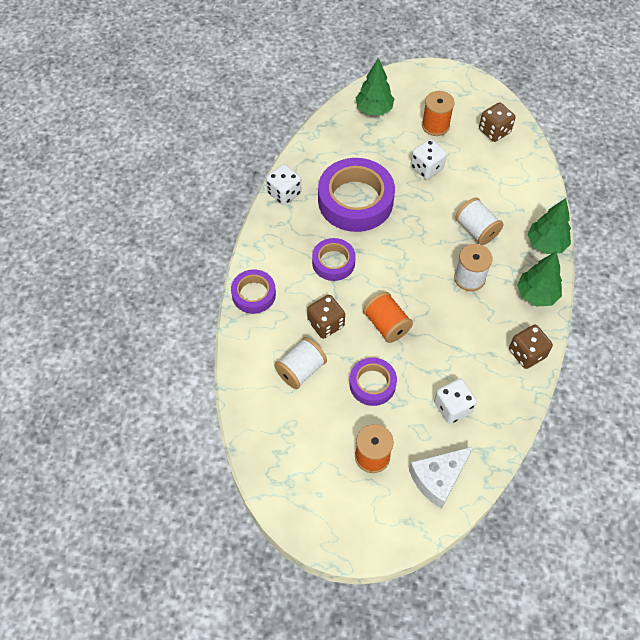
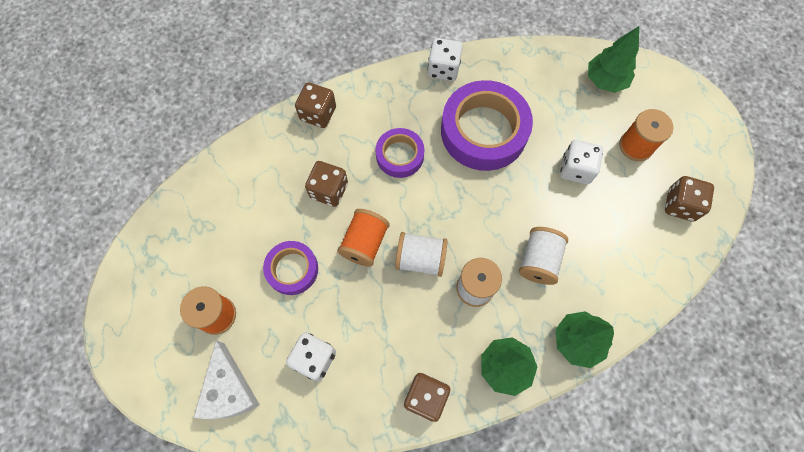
camera: 55 degrees right, 10 degrees up
purple tape [231,269,276,314] -> brown dice [295,83,336,128]
white spool [274,337,327,389] -> white spool moved to [395,232,448,277]
white cheese [409,446,474,509] -> white cheese turned 120 degrees counterclockwise [193,340,260,419]

